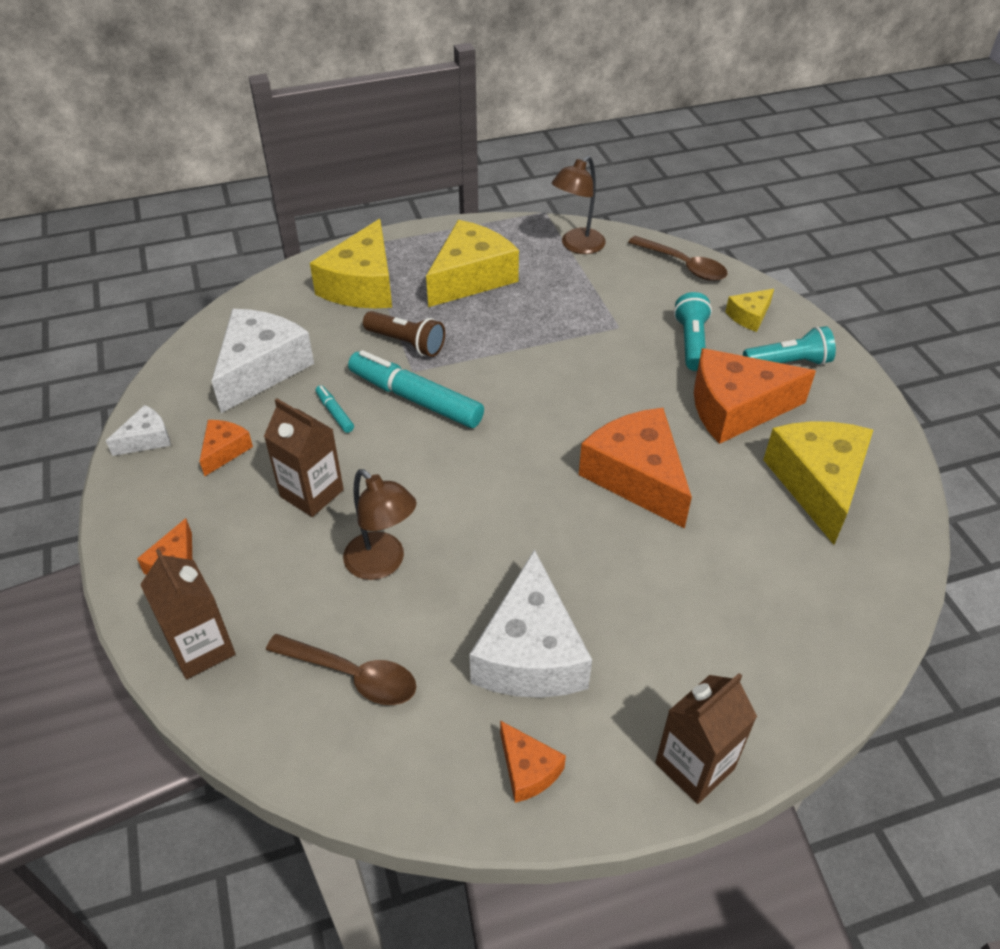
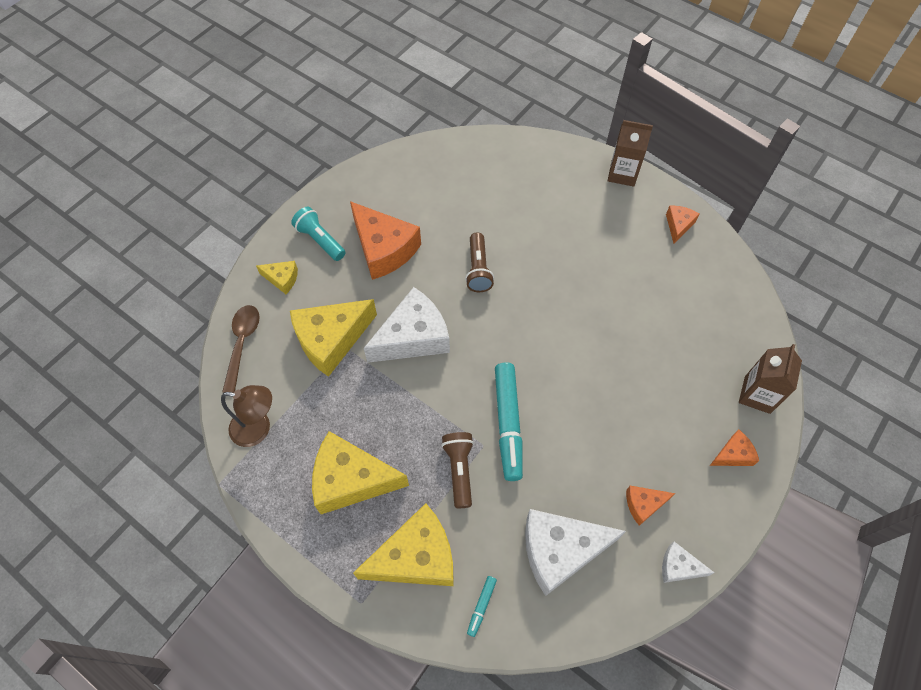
camera: 125 degrees left, 15 degrees up
brown carton [264,398,344,517] -> none
brown spoon [266,634,416,705] -> none
turquoise marker [315,385,354,433] -> turquoise marker moved to [467,576,497,637]
brown lamp [343,469,417,580] -> none
white cheese [469,549,592,698] -> white cheese moved to [364,287,450,363]
orange cheese [579,408,692,529] -> brown flashlight [465,232,494,292]
turquoise flashlight [674,292,712,371] -> none
yellow cheese [763,421,873,545] -> yellow cheese moved to [290,299,377,377]

